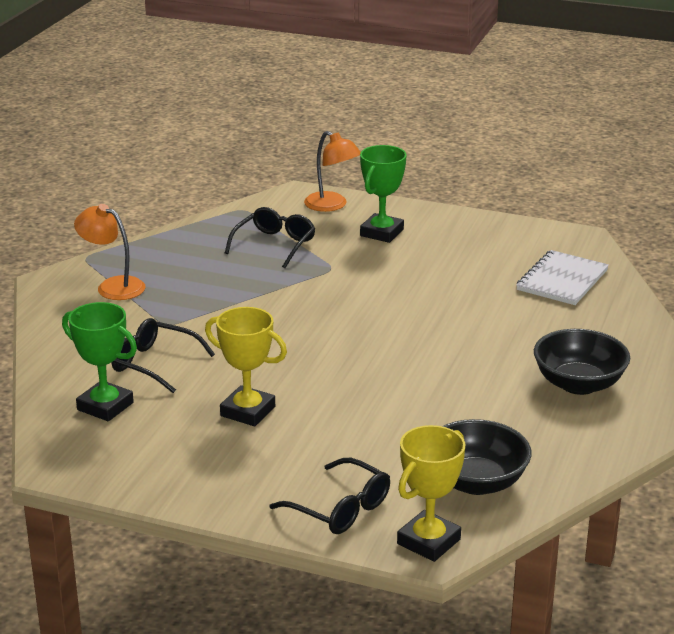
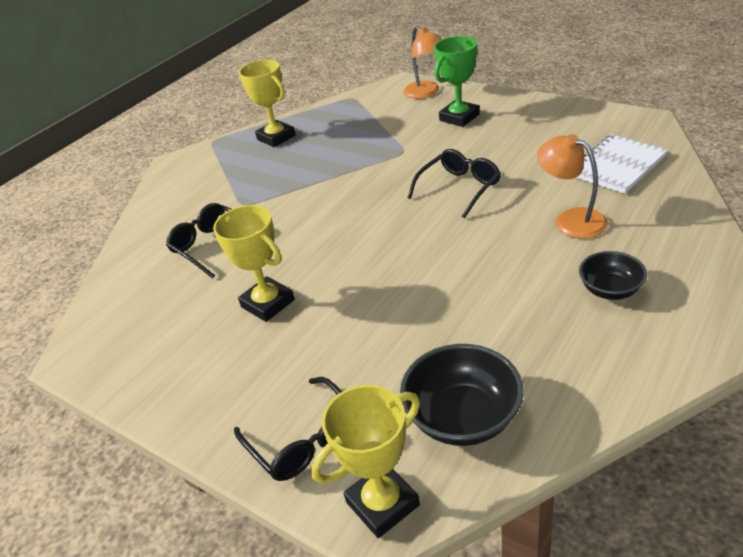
camera: 20 degrees right, 10 degrees up
green trophy [62,302,137,421] -> none
orange lamp [74,204,145,300] -> orange lamp moved to [537,134,608,239]
black glasses [225,207,315,268] -> black glasses moved to [407,149,501,218]
black bowl [534,329,630,395] -> black bowl [579,251,647,300], size x0.63
none -> yellow trophy [239,60,296,147]

